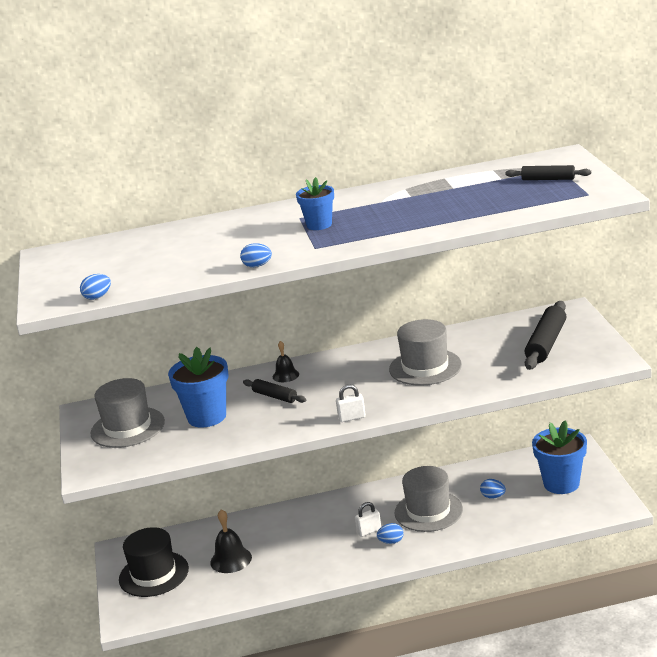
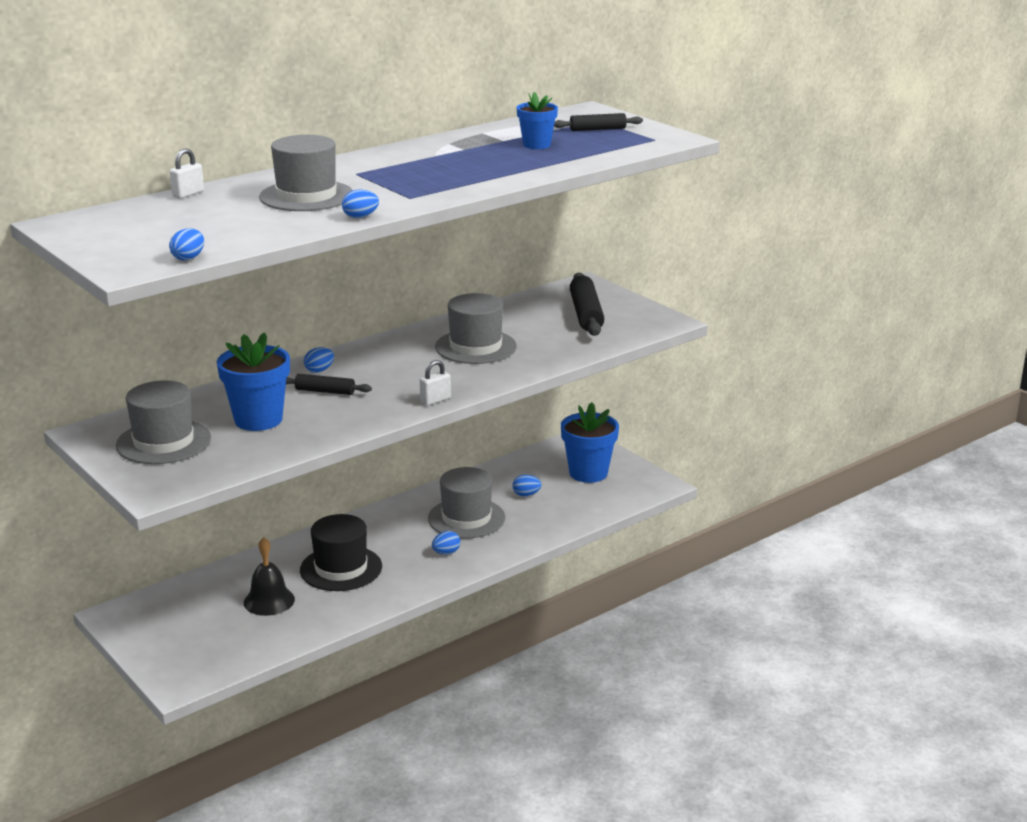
camera: 30 degrees left, 0 degrees up
black hat [119,527,189,597] -> black hat moved to [300,514,382,591]
black bell [273,341,299,382] -> blue egg [304,347,334,373]
blue flower pot [296,177,334,230] -> blue flower pot moved to [517,92,558,149]
white padlock [355,502,381,537] -> white padlock moved to [170,149,204,199]
none -> grey hat [259,135,353,211]

